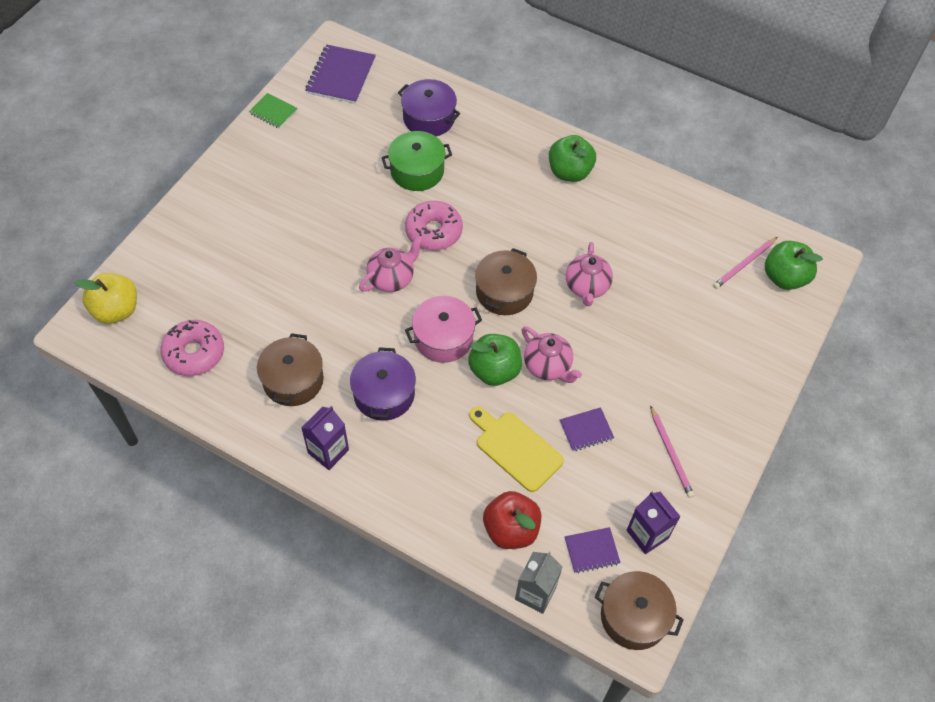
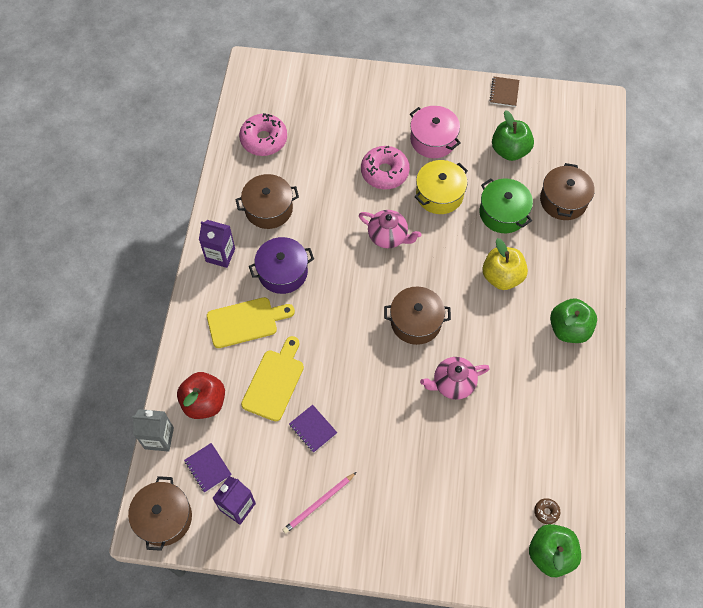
camera: 70 degrees right, 5 degrees up
yellow apple [75,273,137,324] -> yellow apple moved to [482,238,528,290]
green notebook [249,93,297,129] -> brown notebook [490,77,519,107]
purple notebook [305,45,376,104] -> none
purple pot [398,79,460,136] -> brown pot [540,163,595,220]
pink donut [405,201,463,251] -> pink donut moved to [361,146,410,189]
pink pot [405,296,482,363] -> pink pot moved to [410,106,461,158]
green apple [468,334,522,386] -> green apple moved to [492,110,534,161]
pink teapot [522,326,582,383] -> none
pink pencil [713,237,777,289] -> brown donut [534,498,560,524]
none -> yellow cutting board [207,297,295,348]
none -> yellow pot [415,160,468,214]

